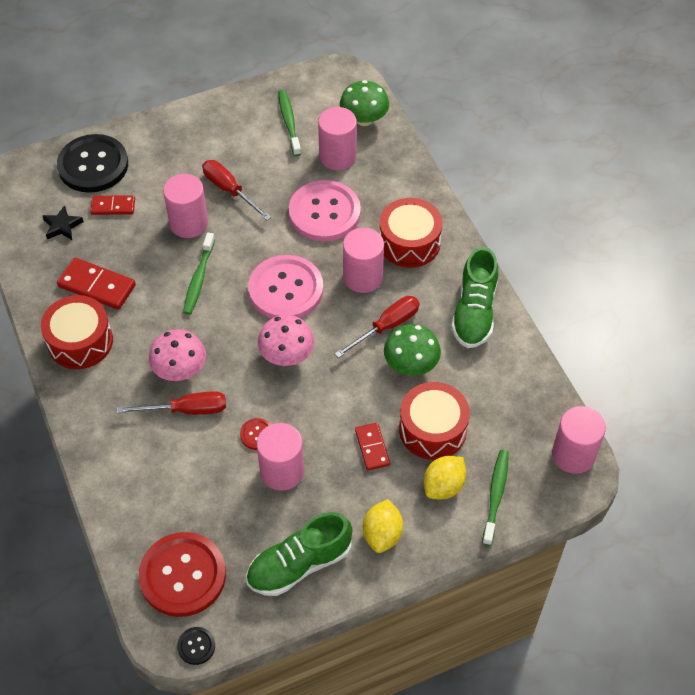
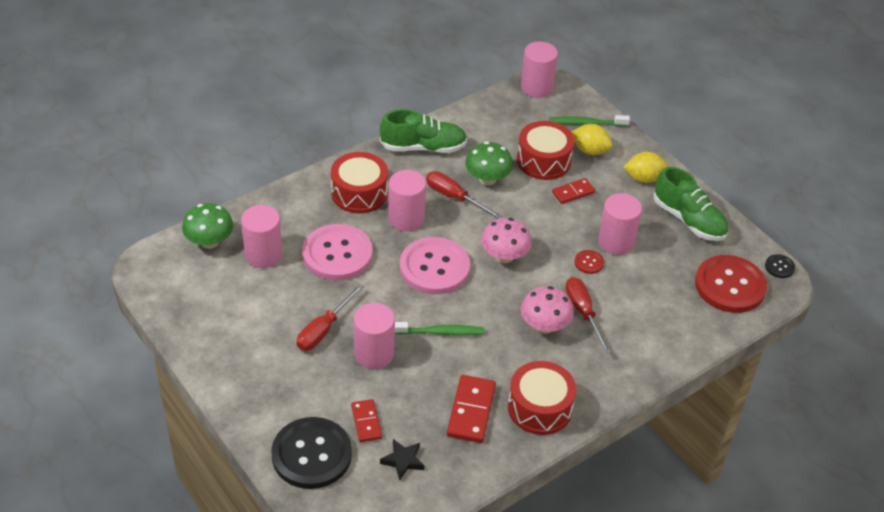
camera: 105 degrees left, 10 degrees down
green toothbrush [278,90,301,156] -> none

